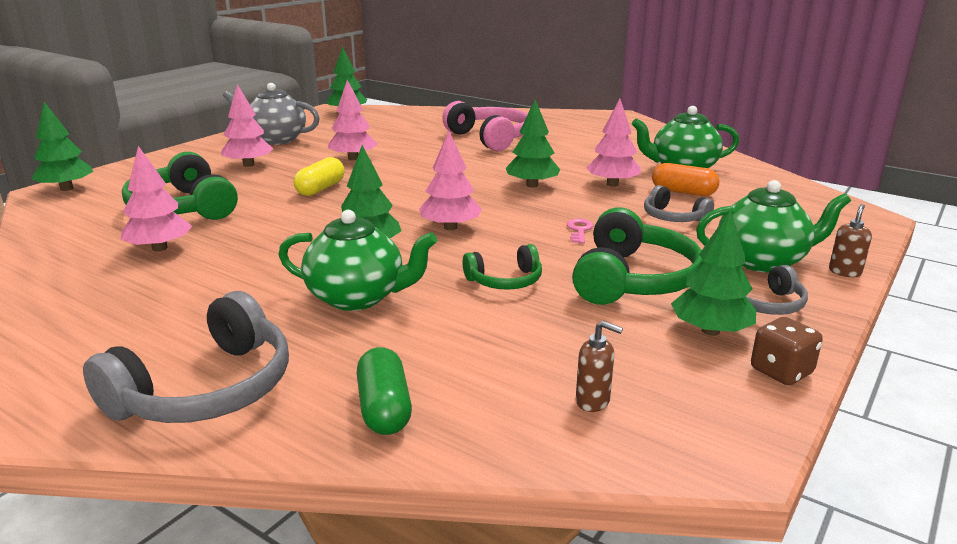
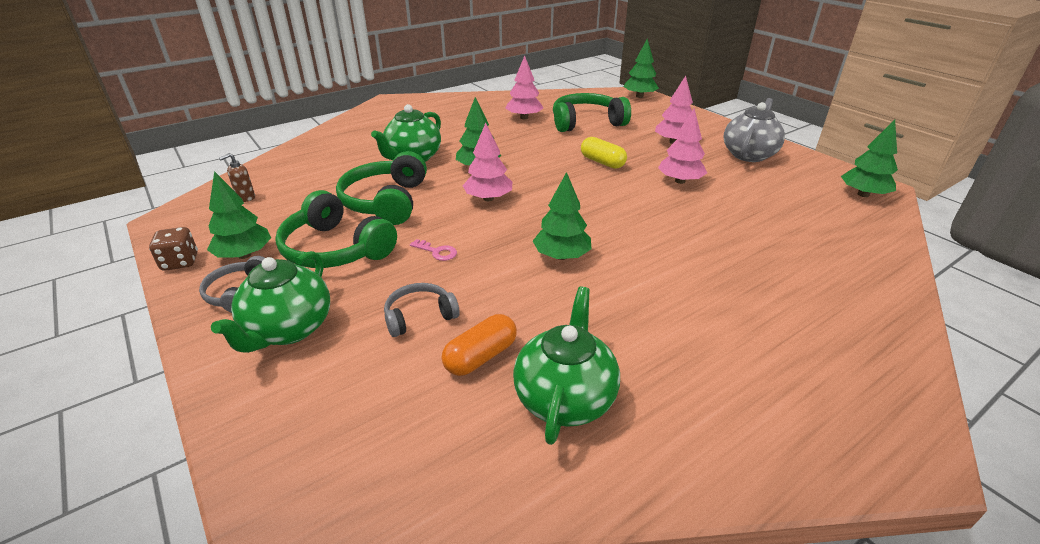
camera: 110 degrees right, 10 degrees up
grey headphones [83,291,289,423] -> none
green capsule [357,347,412,435] -> none
pink headphones [442,101,528,151] -> none
green headphones [463,244,542,290] -> green headphones [336,151,427,225], size x1.80
pink tree [586,99,641,187] -> none
brown soap dispenser [829,204,872,277] -> none

